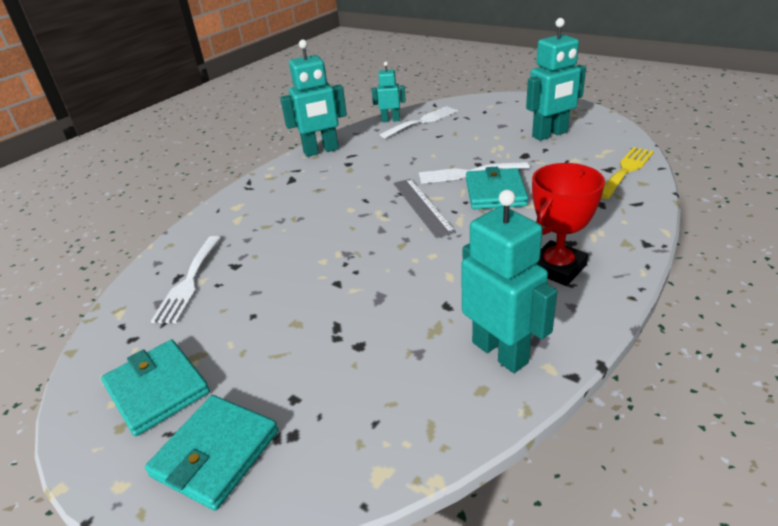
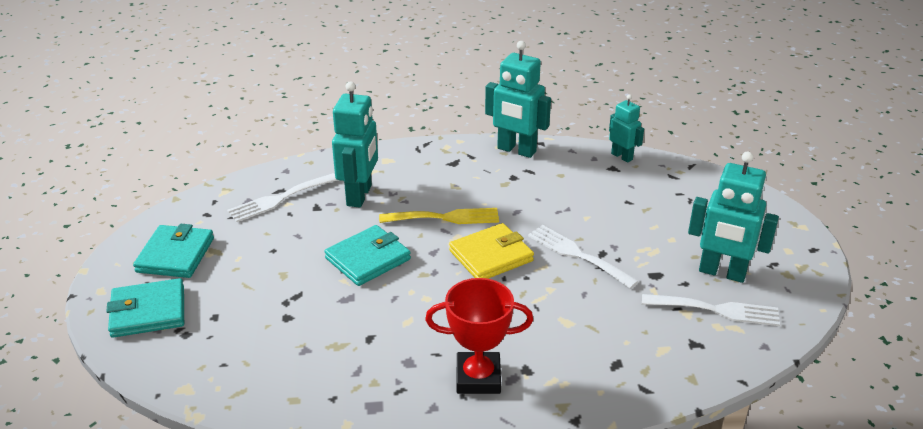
camera: 45 degrees right, 0 degrees up
white fork [380,106,458,138] -> white fork moved to [642,294,780,326]
grey ruler [393,179,456,238] -> yellow wallet [449,223,534,279]
turquoise robot [461,190,557,373] -> turquoise robot moved to [332,81,378,208]
turquoise wallet [466,167,528,209] -> turquoise wallet moved to [325,225,411,286]
yellow fork [601,147,654,199] -> yellow fork moved to [379,208,499,224]

